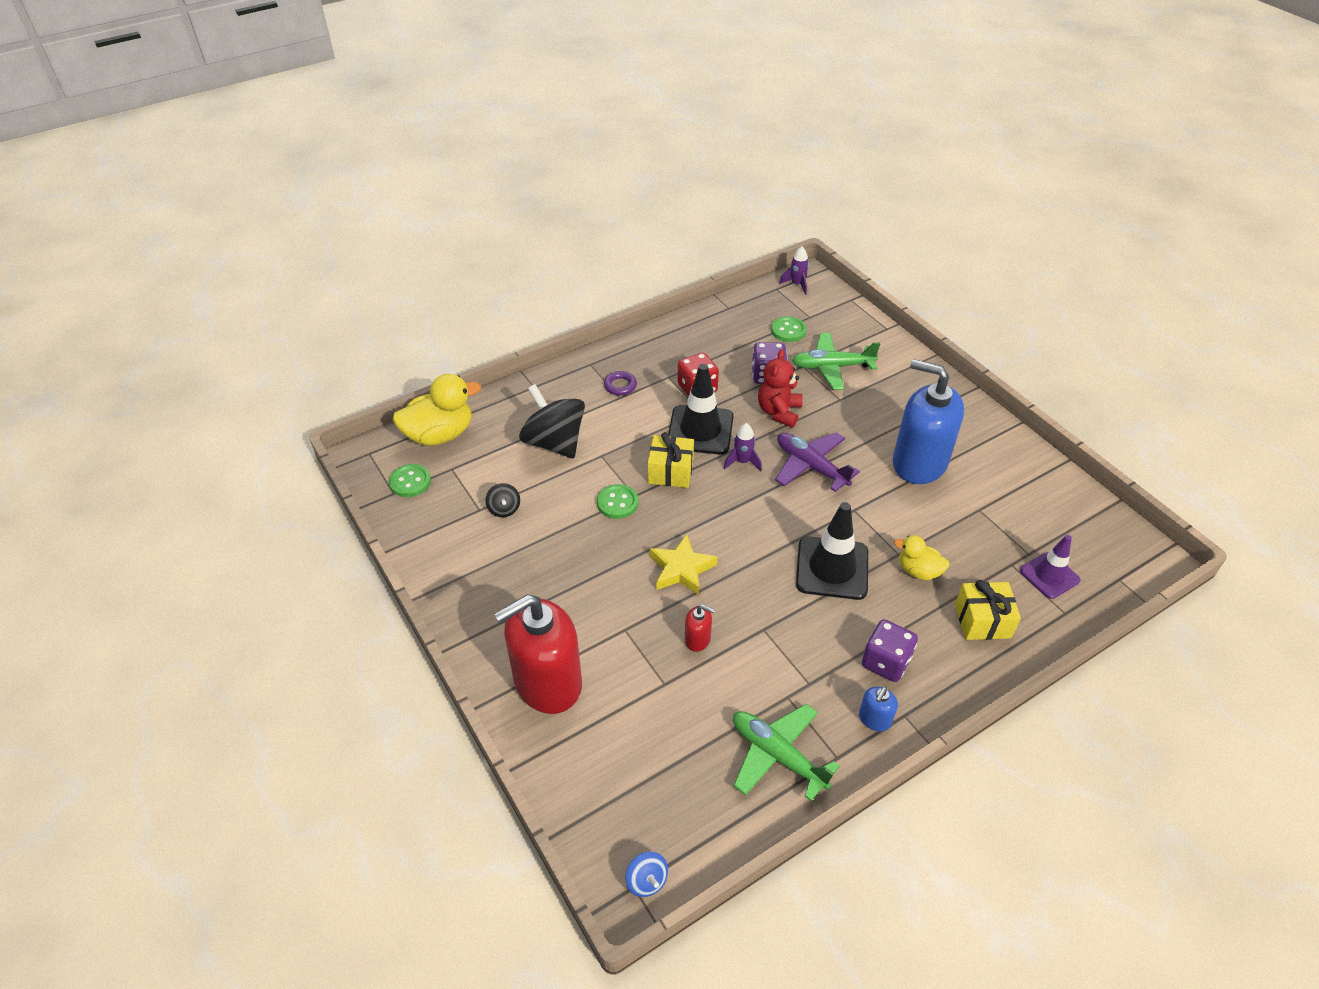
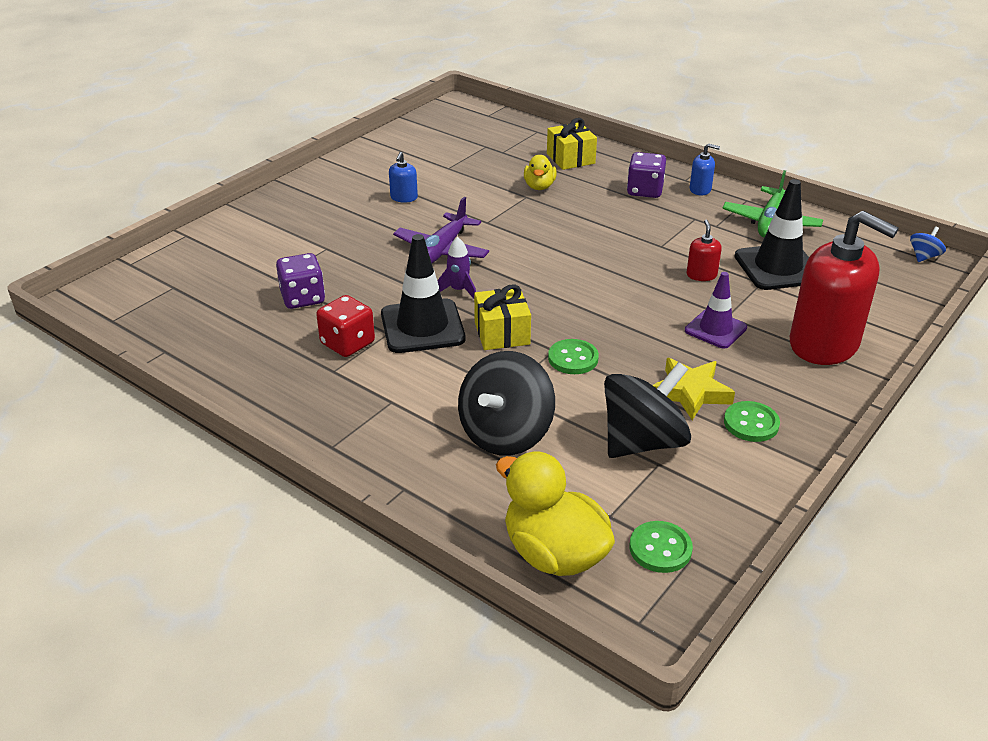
camera: 110 degrees left, 10 degrees down
black spinning top [485,483,520,517] -> black spinning top [604,362,691,458], size x2.27
purple ring [604,371,637,395] -> none
yellow star [650,534,717,595] -> yellow star moved to [652,358,735,420]
red teddy bear [758,349,803,427] -> none
green button [771,316,807,342] -> green button moved to [724,401,780,442]
purple rocket [779,247,809,295] -> none
green plane [792,333,880,390] -> none
black traffic cone [796,502,868,600] -> black traffic cone moved to [734,179,809,290]
blue soap dispenser [893,359,964,484] -> blue soap dispenser [389,152,418,203], size x0.41
purple traffic cone [1020,535,1081,599] -> purple traffic cone moved to [685,272,747,349]

